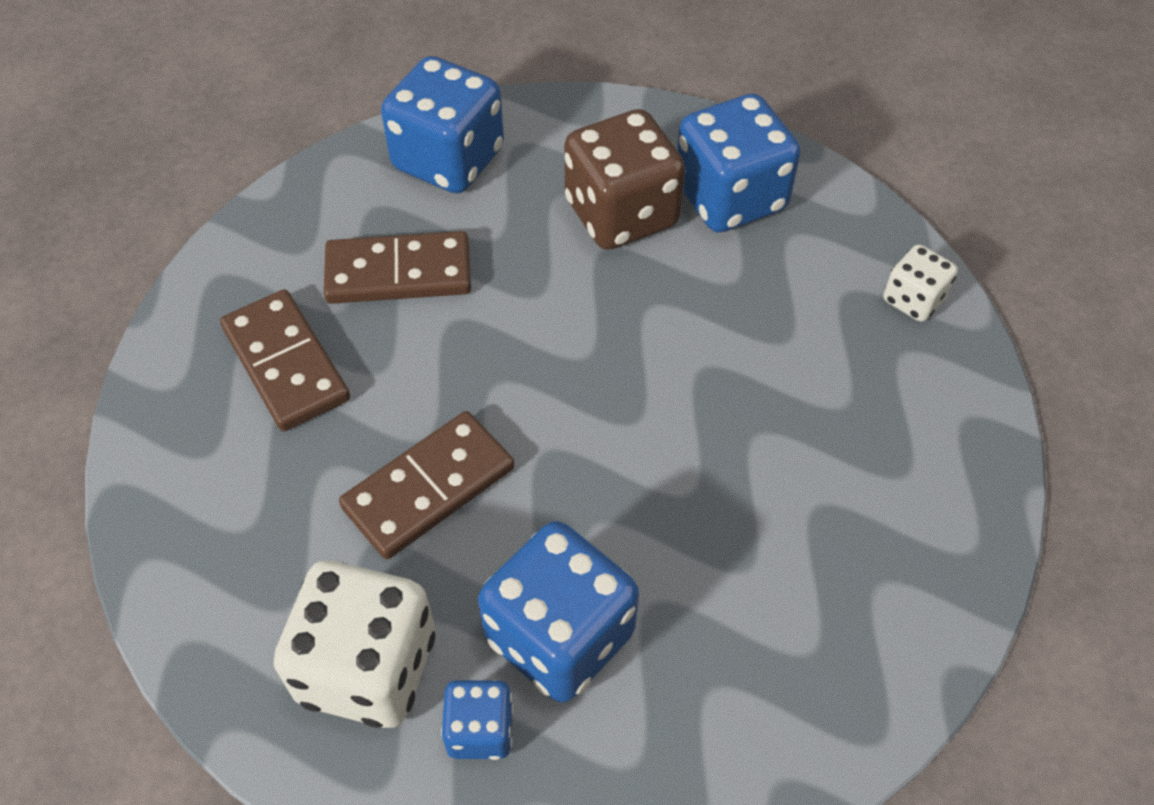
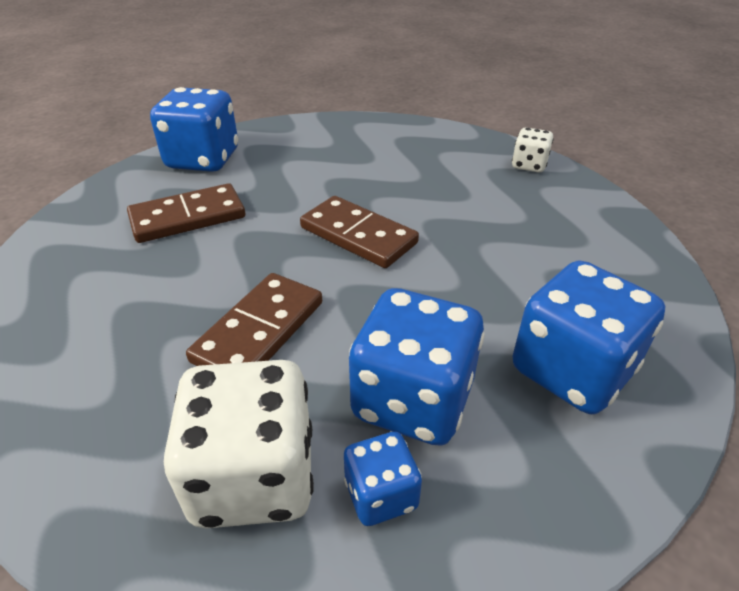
camera: 20 degrees left, 15 degrees down
brown domino [220,289,350,431] -> brown domino moved to [300,196,419,268]
brown dice [564,109,686,250] -> none
blue dice [677,94,801,233] -> blue dice moved to [513,260,665,414]

